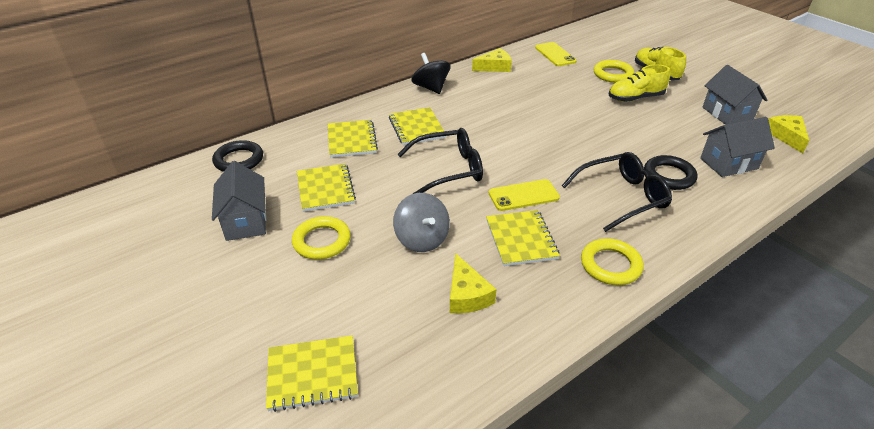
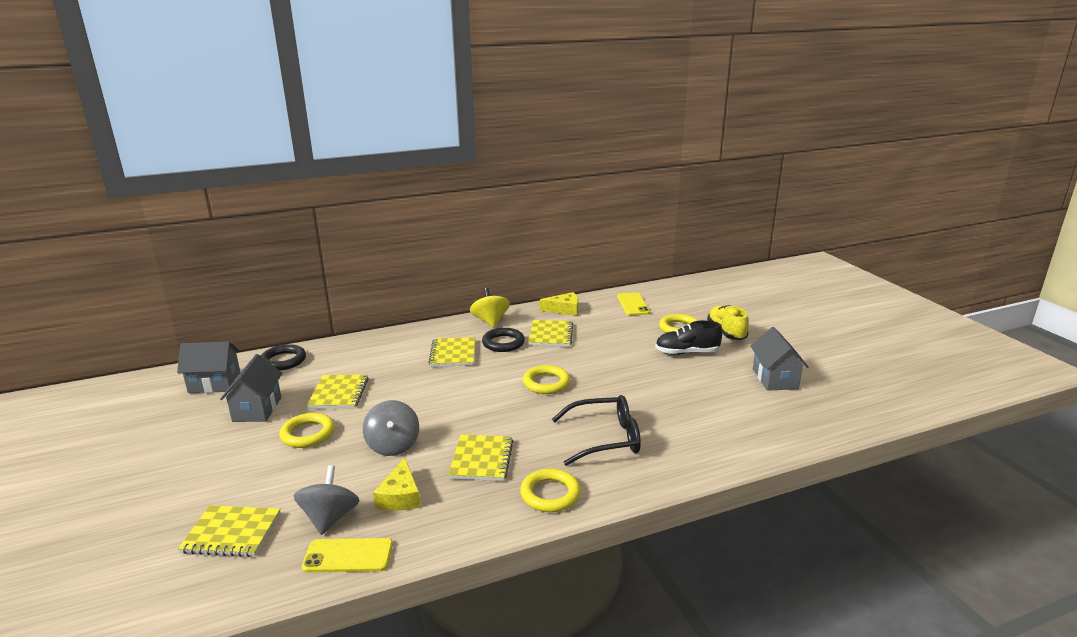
camera: 15 degrees right, 15 degrees down
yellow notebook [328,120,378,157] -> yellow notebook moved to [528,320,573,347]
black glasses [397,128,483,194] -> none
black spinning top [411,53,451,94] -> yellow spinning top [470,288,510,327]
yellow phone [489,179,560,211] -> yellow phone moved to [302,538,393,573]
yellow shoe [609,64,670,102] -> black shoe [655,320,722,355]
black ring [644,155,697,190] -> black ring moved to [482,328,525,352]
grey house [700,117,775,177] -> grey house moved to [177,342,240,393]
yellow cheese [769,115,809,153] -> none
none -> grey spinning top [294,465,360,535]
none -> yellow ring [523,365,570,394]

